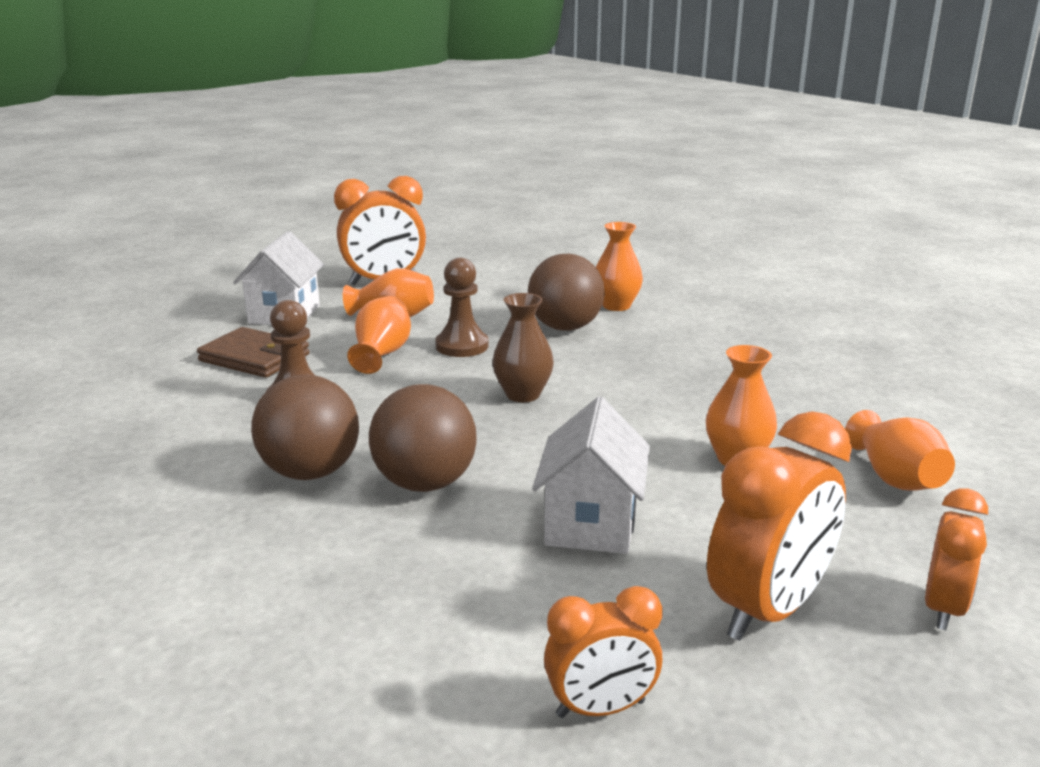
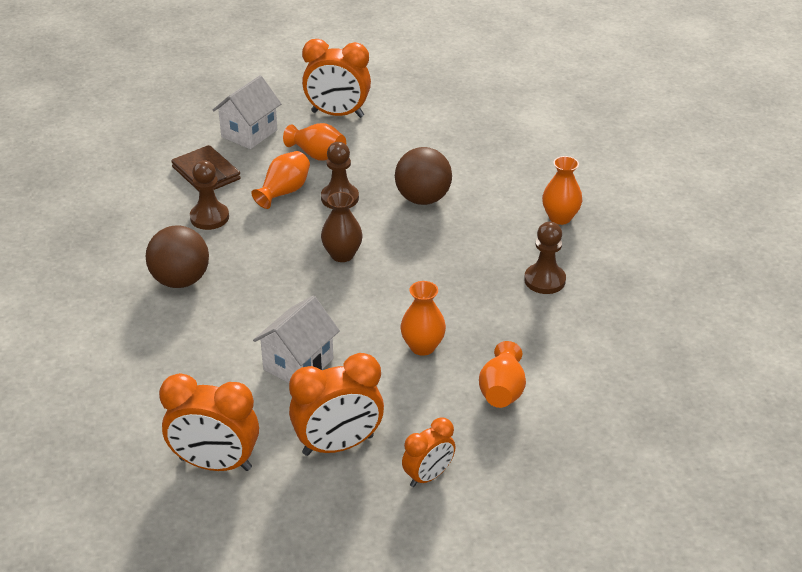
camera: 25 degrees right, 15 degrees up
brown ball [369,384,477,492] -> none
orange clock [544,586,663,718] -> orange clock [159,373,259,471], size x1.66
orange vase [596,222,643,311] -> orange vase moved to [542,156,582,225]
none -> brown pawn [524,222,566,294]

